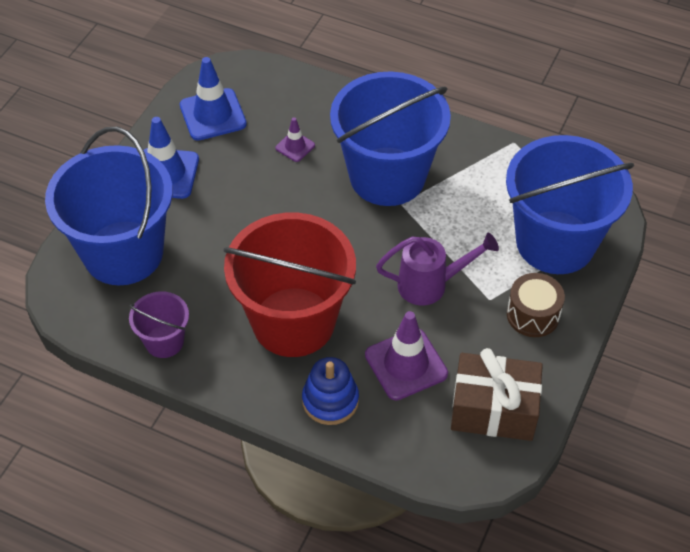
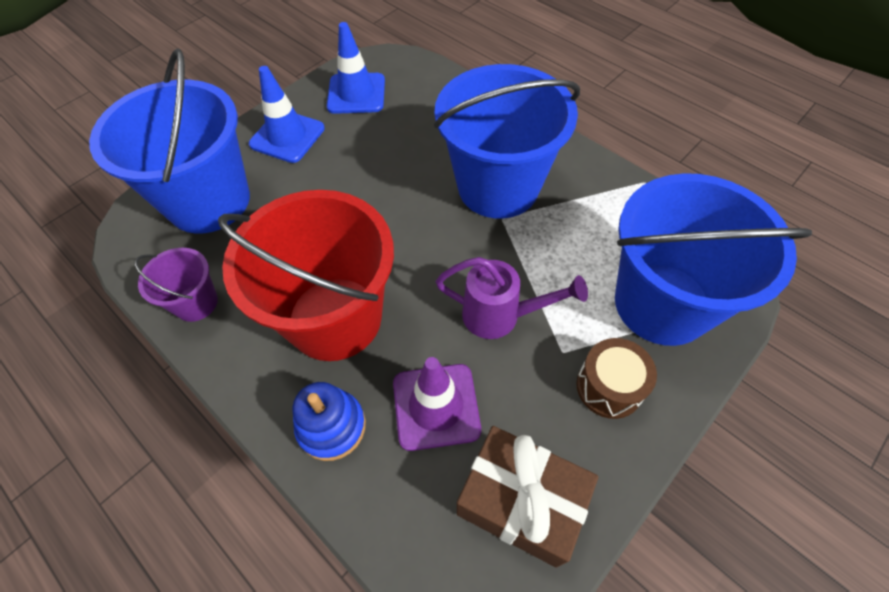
camera: 20 degrees right, 5 degrees up
purple traffic cone [275,117,315,162] -> none

